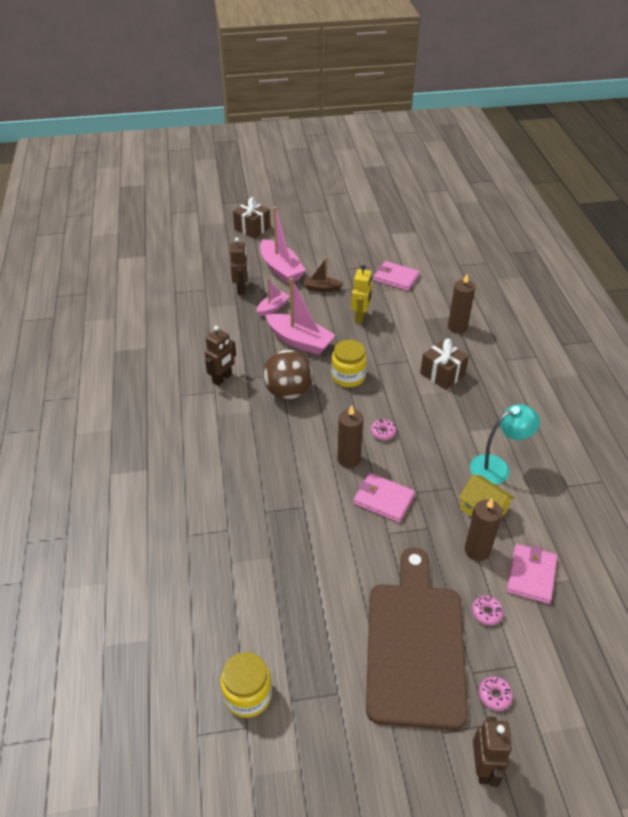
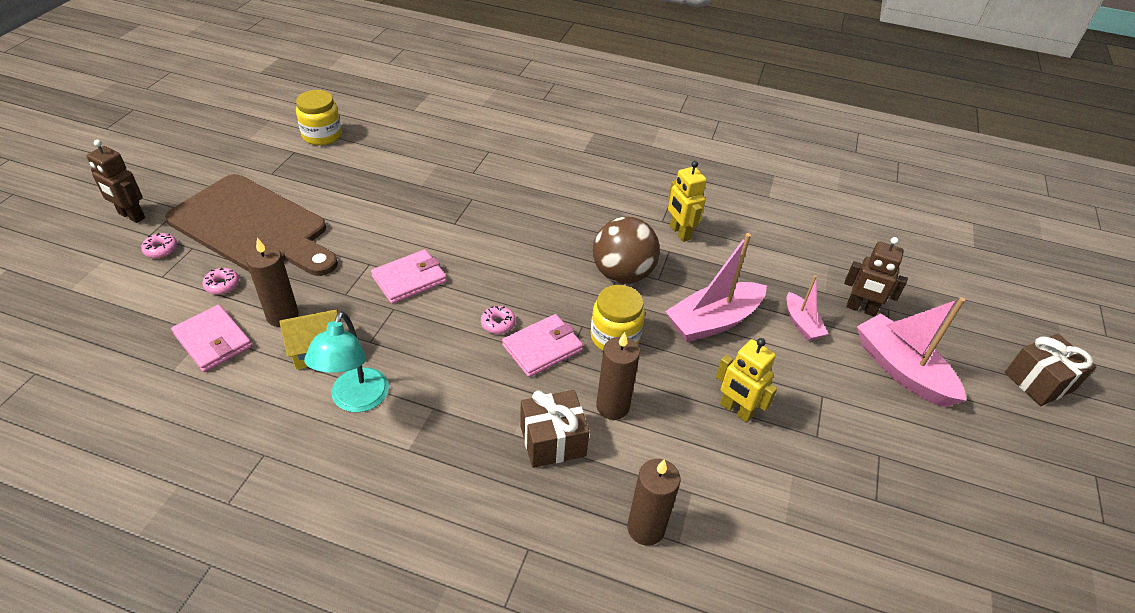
camera: 115 degrees right, 0 degrees up
brown robot [205,326,236,386] -> yellow robot [668,161,707,242]
pink boat [260,206,306,284] -> pink boat turned 60 degrees clockwise [857,297,967,407]
brown boat [304,257,343,292] -> none
brown candle [337,405,363,468] -> brown candle moved to [596,332,640,420]
pink wallet [373,261,420,291] -> pink wallet moved to [502,314,583,377]

